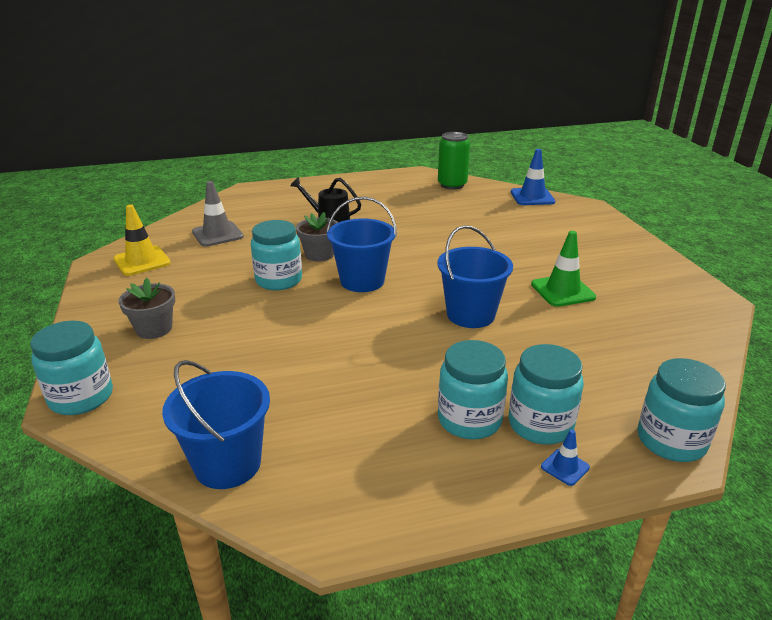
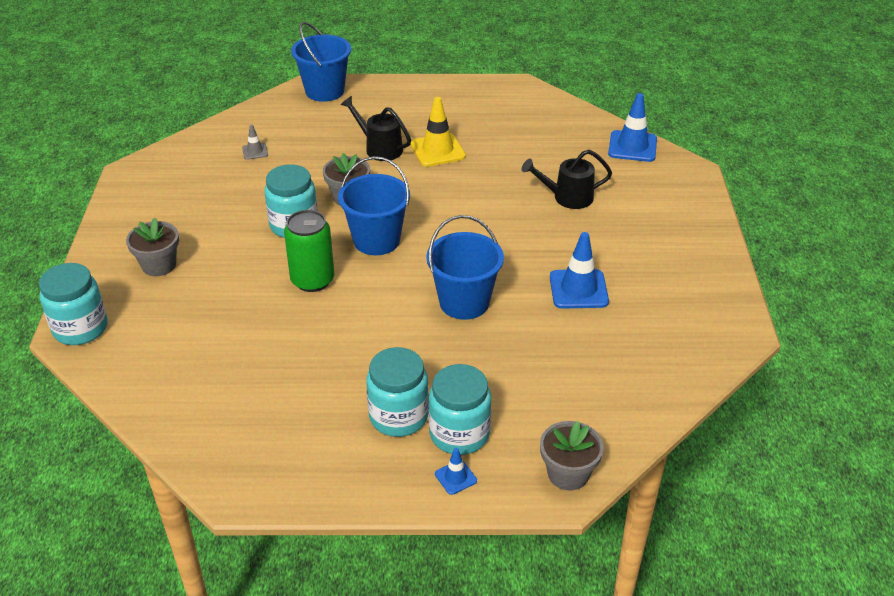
camera: 15 degrees right, 10 degrees up
yellow traffic cone [114,204,171,276] -> yellow traffic cone moved to [411,97,466,167]
blue bucket [162,360,270,489] -> blue bucket moved to [291,22,351,102]
grey traffic cone [192,181,244,247] -> grey traffic cone [242,125,268,160], size x0.51
green can [438,132,470,190] -> green can moved to [284,210,334,292]
green traffic cone [531,231,596,307] -> blue traffic cone [550,232,609,309]
turquoise jar [638,358,726,462] -> grey flower pot [540,421,604,491]
none -> black watering can [522,150,612,209]

